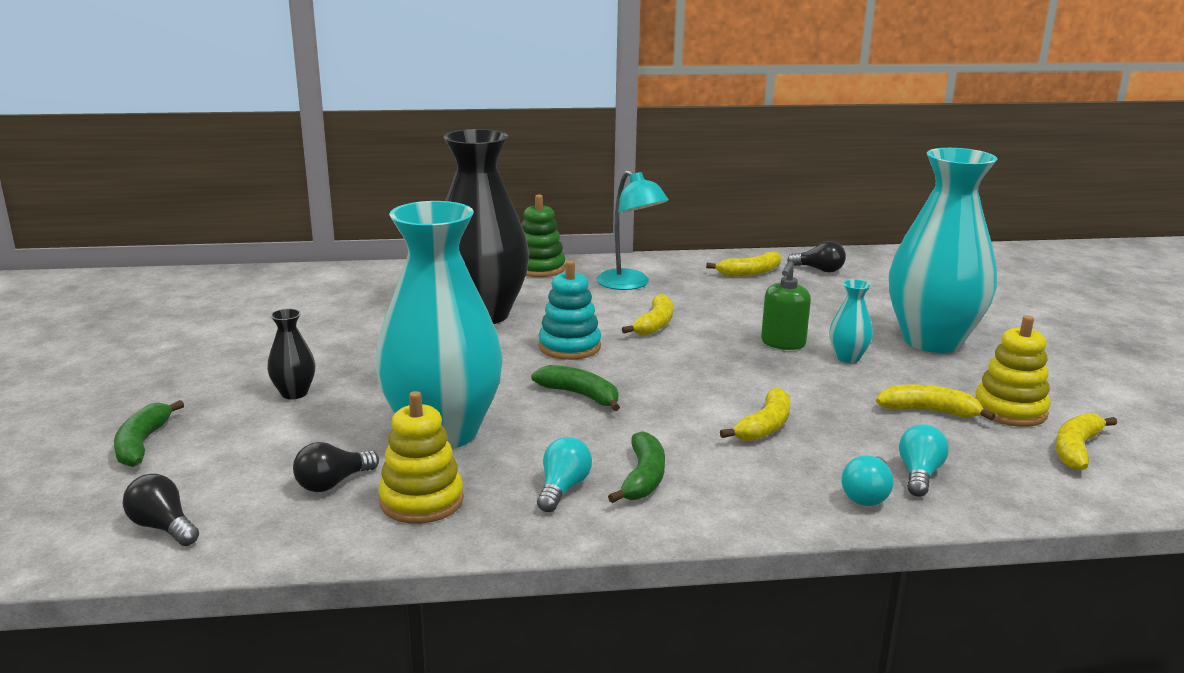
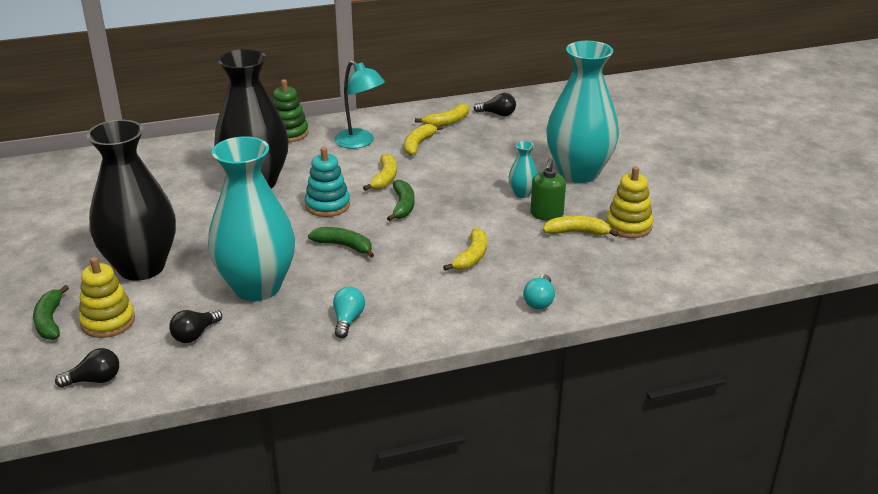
camera: 10 degrees left, 10 degrees up
black light bulb [123,474,199,546] -> black light bulb turned 135 degrees clockwise [55,348,119,388]
black vase [267,309,315,399] -> black vase [87,120,176,281], size x2.49
yellow stacking toy [378,391,464,524] -> yellow stacking toy moved to [79,257,135,338]
green banana [608,431,665,503] -> green banana moved to [387,180,415,221]
green soap dispenser [761,261,811,350] -> green soap dispenser moved to [530,159,566,221]
turquoise light bulb [899,424,949,497] -> none
yellow banana [1055,413,1117,470] -> yellow banana moved to [404,124,444,156]

